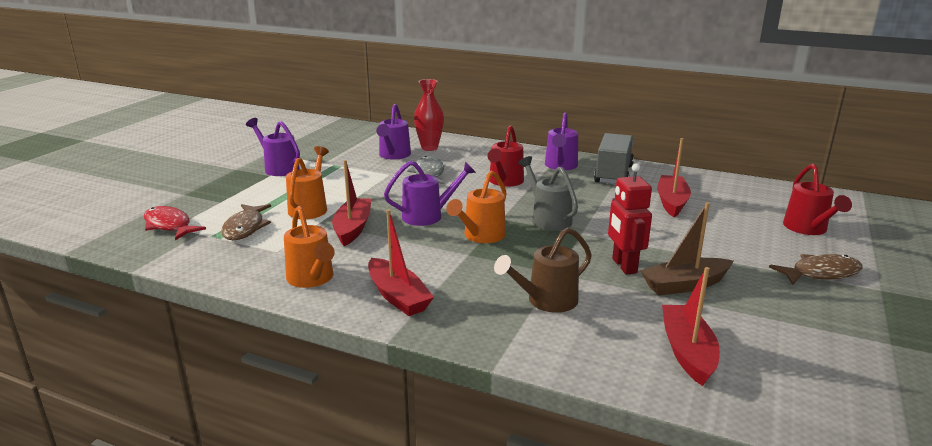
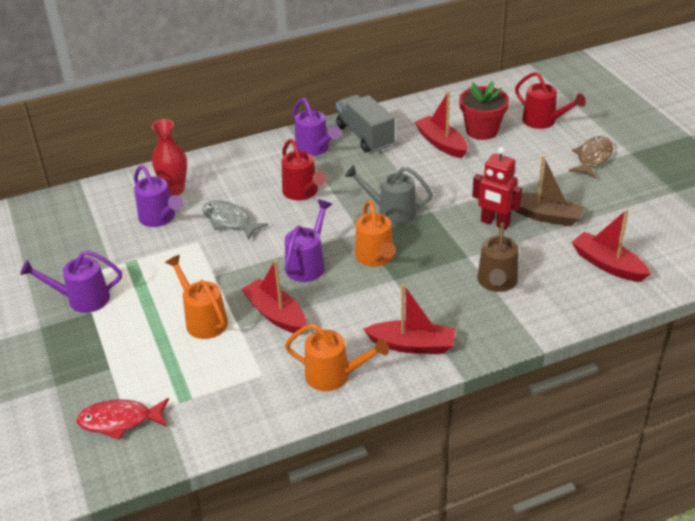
camera: 45 degrees left, 15 degrees up
brown fish [221,204,271,240] -> none
brown boat [640,202,734,296] -> brown boat turned 90 degrees counterclockwise [515,156,585,226]
none -> red flower pot [459,81,509,140]

